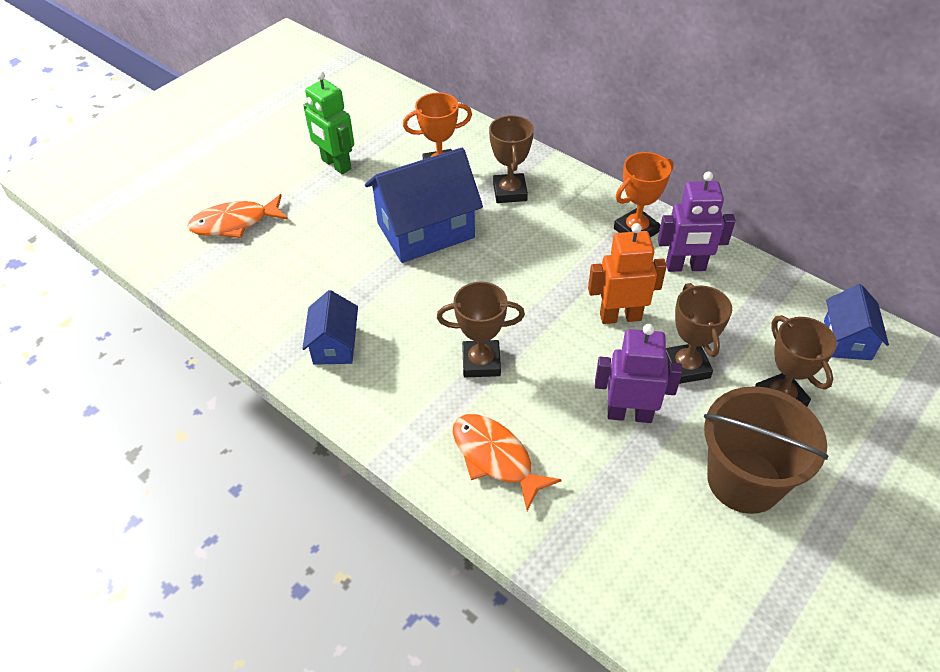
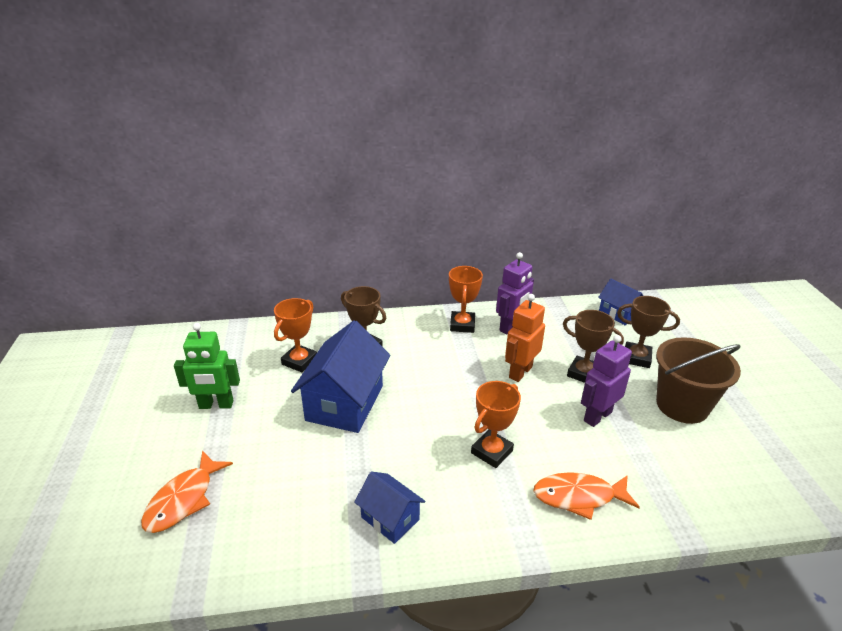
camera: 50 degrees left, 15 degrees down
brown trophy [437,282,525,377] -> orange trophy [471,381,521,468]

